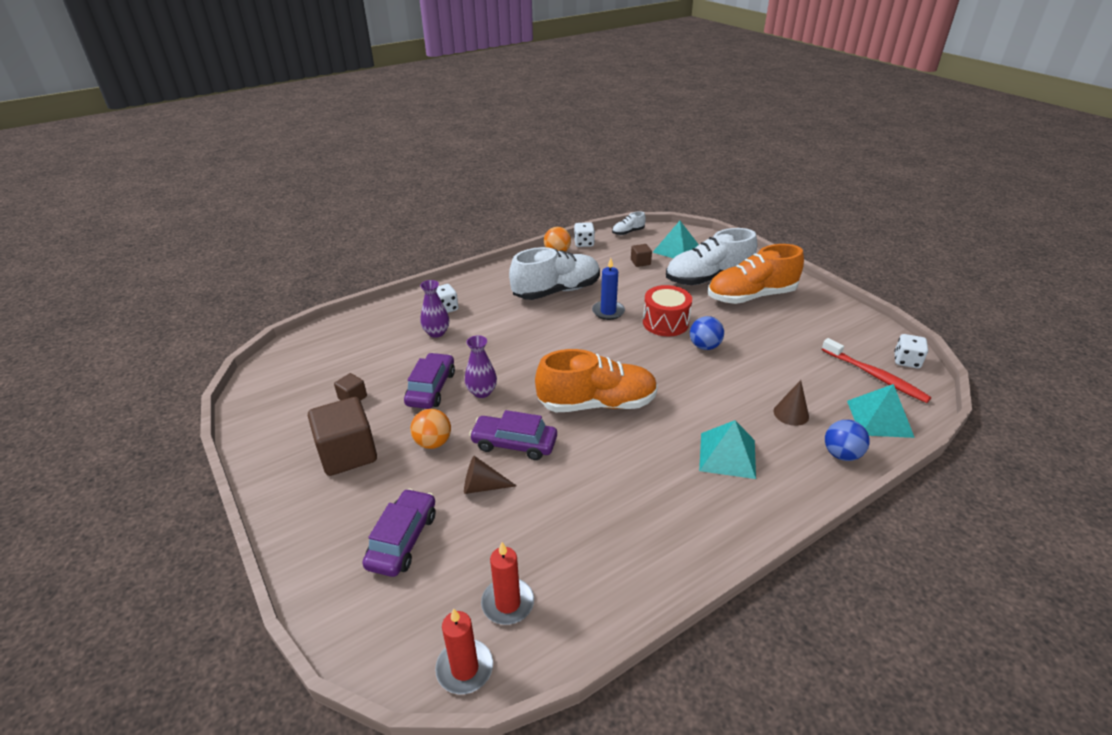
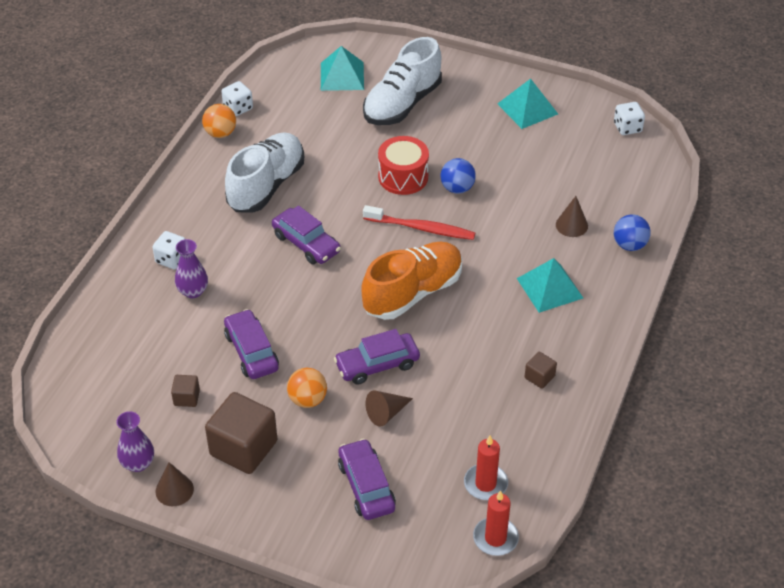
camera: 35 degrees left, 10 degrees up
purple vase [465,335,497,398] -> purple vase moved to [116,411,154,472]
blue candle [592,258,625,320] -> none
white shoe [612,211,646,235] -> none
brown cube [631,244,652,267] -> brown cube moved to [525,352,557,389]
orange shoe [708,244,804,304] -> none
red toothbrush [822,338,932,403] -> red toothbrush moved to [363,205,475,240]
turquoise pyramid [847,384,915,438] -> turquoise pyramid moved to [497,79,558,129]
none -> brown cone [156,462,194,506]
none -> purple car [272,206,341,264]

